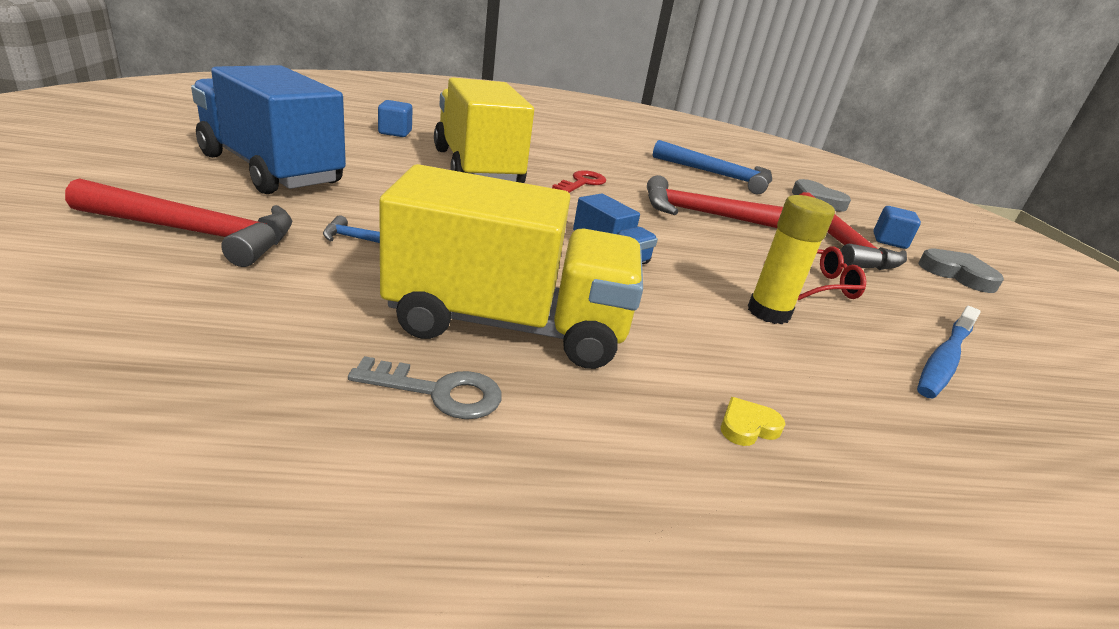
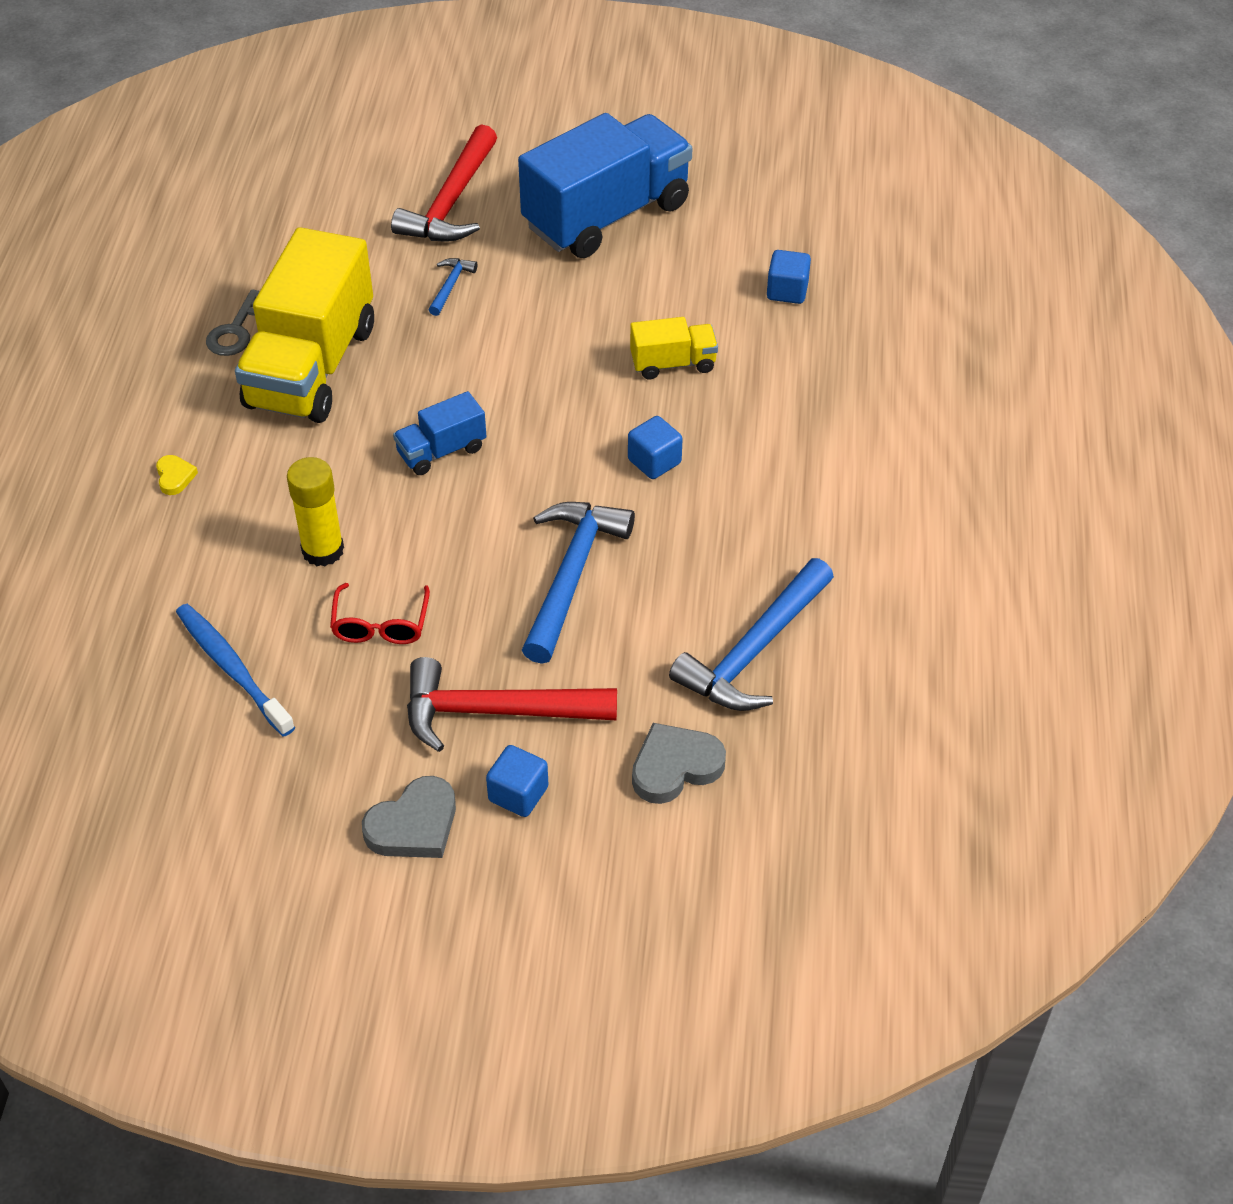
camera: 105 degrees right, 20 degrees up
yellow truck [434,77,534,183] -> yellow truck [630,317,718,380], size x0.46
red key [552,170,606,193] -> blue cube [628,416,683,479]
red hammer [647,175,783,228] -> blue hammer [522,502,635,664]

